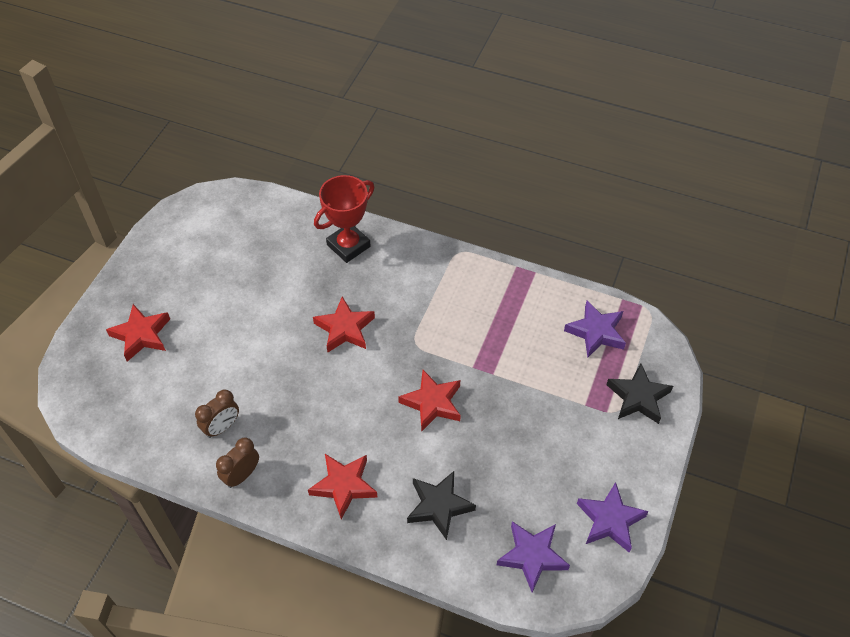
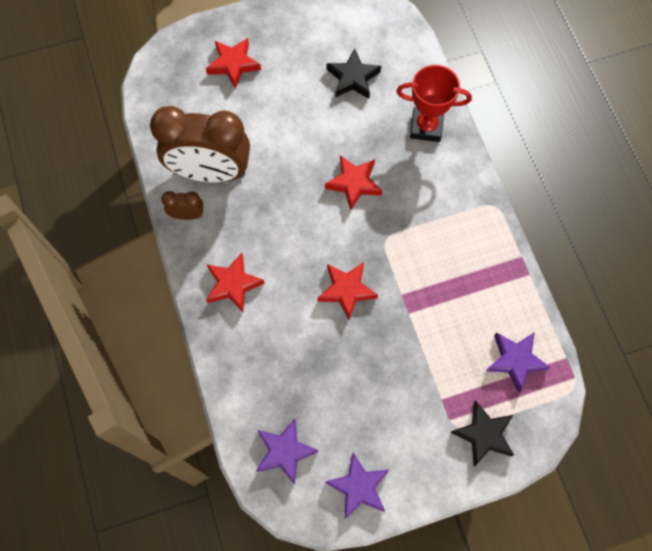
camera: 50 degrees right, 15 degrees up
brown clock [195,389,239,438] -> brown clock [150,106,250,183], size x2.35
black star [407,471,476,540] -> black star moved to [327,48,381,99]

